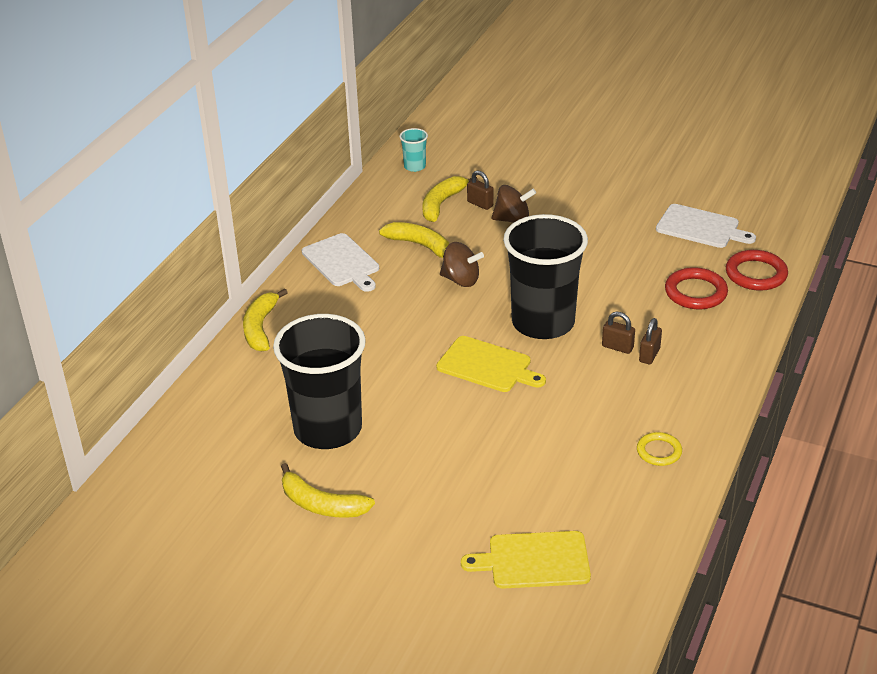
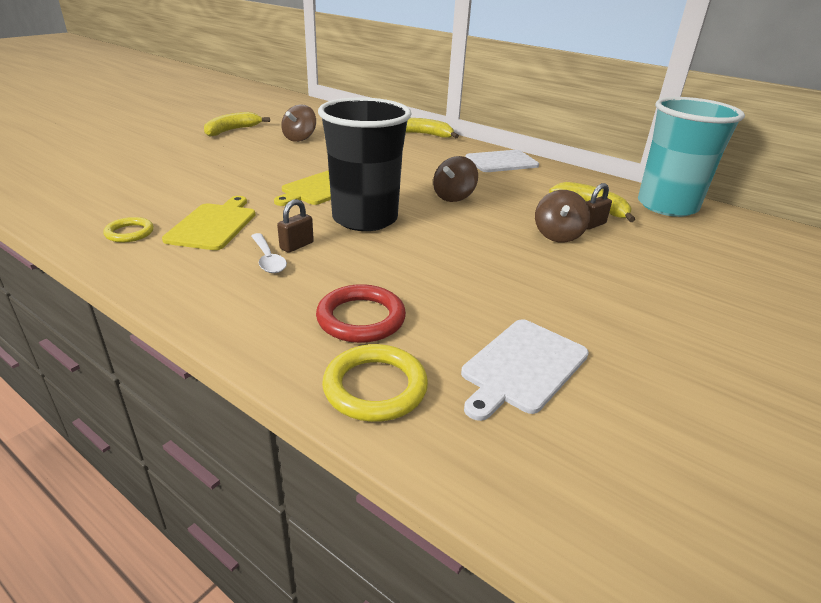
camera: 100 degrees right, 5 degrees down
black cup [273,314,366,449] -> brown spinning top [281,105,316,142]
yellow banana [379,222,449,258] -> none
turquoise cup [399,128,428,172] -> turquoise cup [638,97,745,217], size x2.46
yellow cutting board [461,531,591,589] -> yellow cutting board moved to [162,196,255,250]
brown padlock [639,318,662,364] -> white spoon [251,233,287,273]
red ring [726,250,788,291] -> yellow ring [322,344,428,422]

